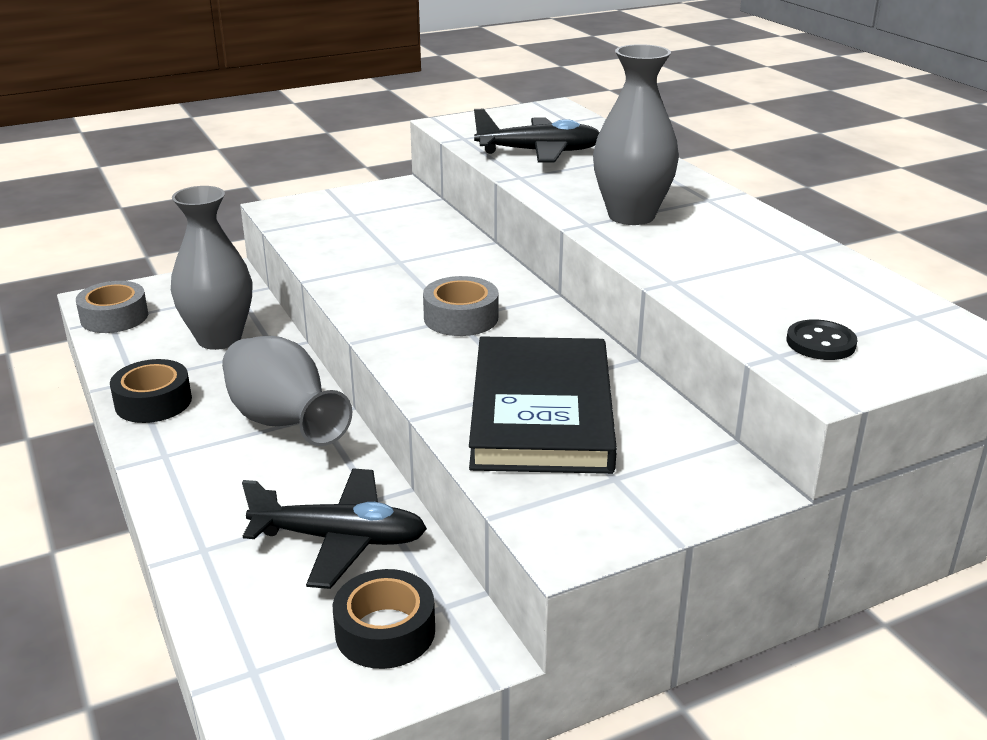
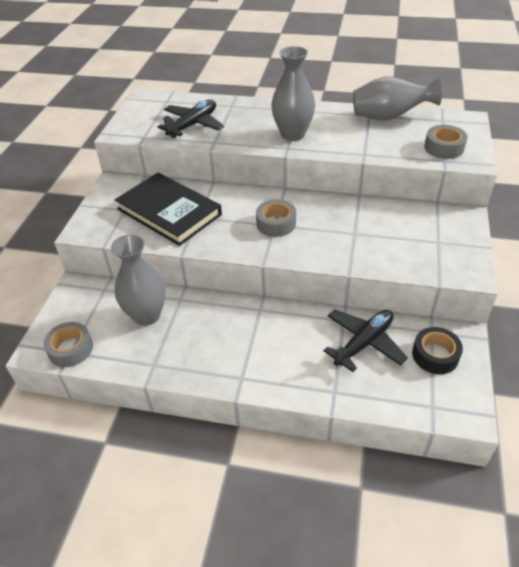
camera: 50 degrees left, 15 degrees up
black tape [110,359,192,423] -> none
grey vase [222,336,352,446] -> grey vase moved to [353,77,442,120]
black book [469,336,617,474] -> black book moved to [115,173,222,246]
black button [787,319,857,360] -> grey tape [424,125,467,159]

